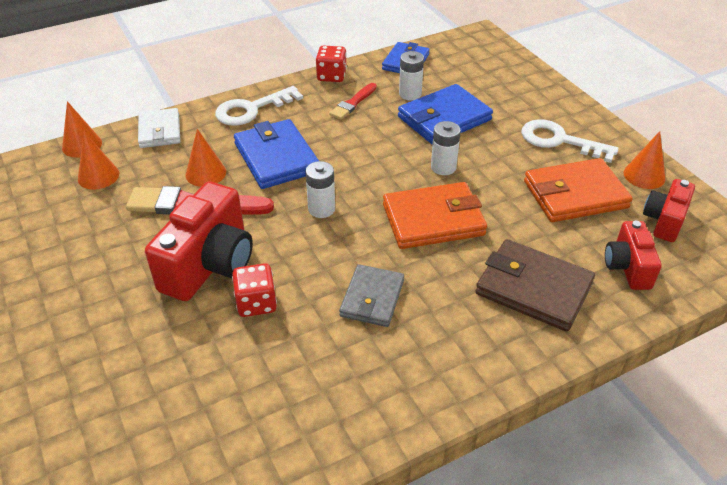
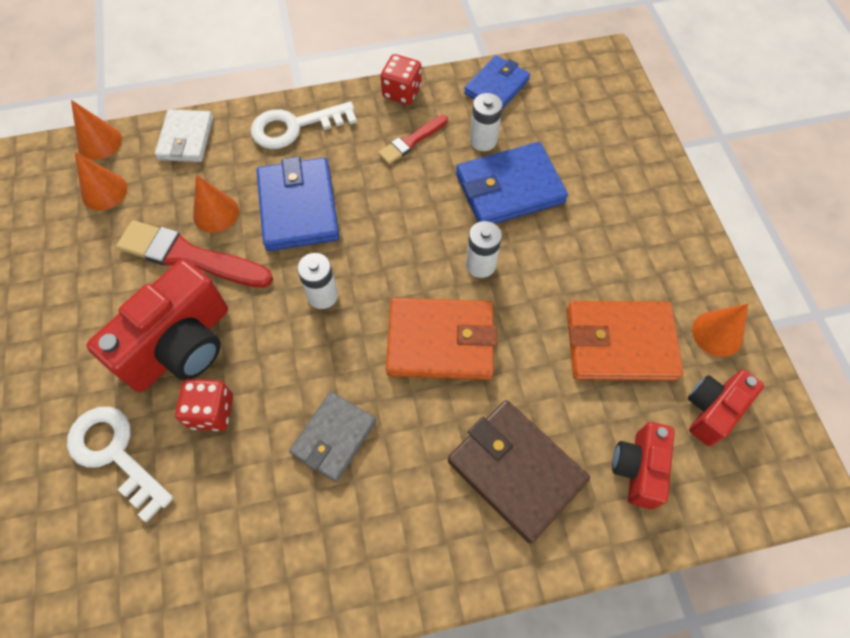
camera: 15 degrees right, 20 degrees up
white key [521,119,619,163] -> white key moved to [67,407,173,522]

